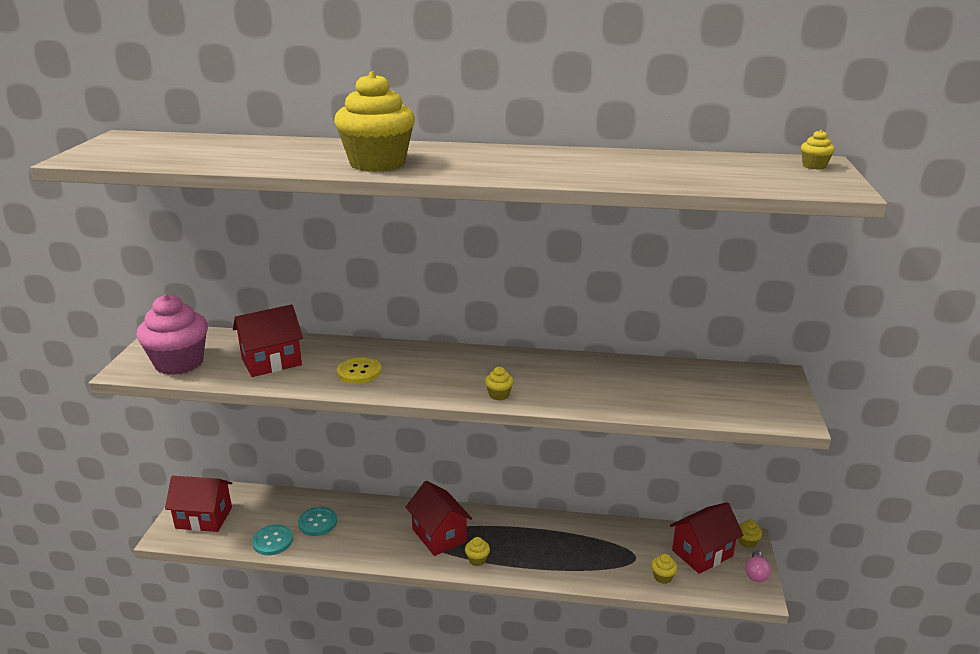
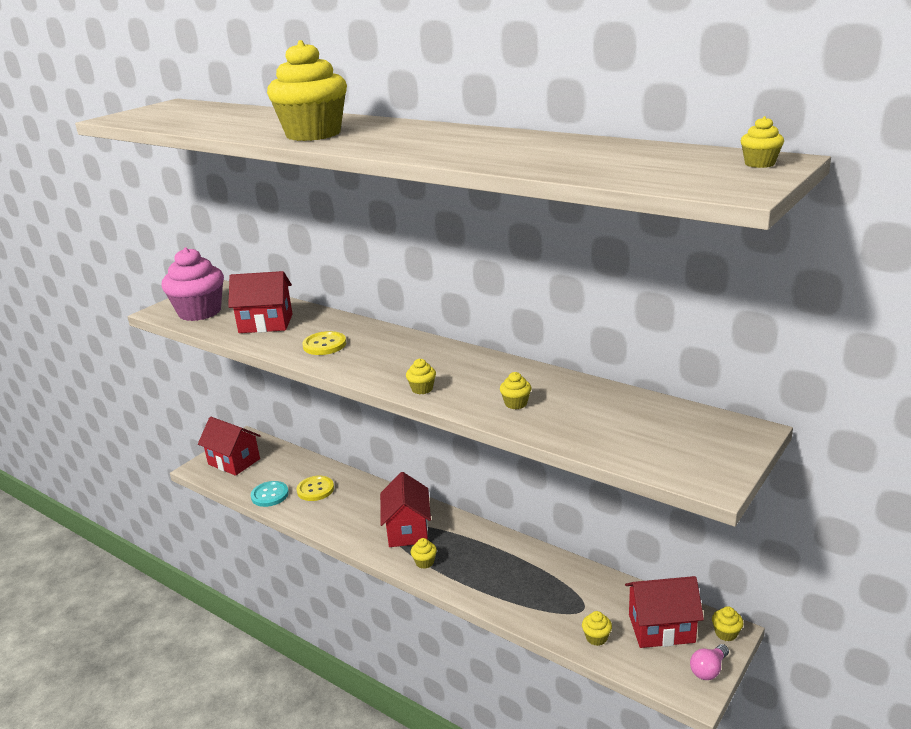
camera: 30 degrees right, 0 degrees up
turquoise button [298,507,337,536] -> yellow button [297,476,334,501]
none -> yellow cupcake [500,372,531,409]

